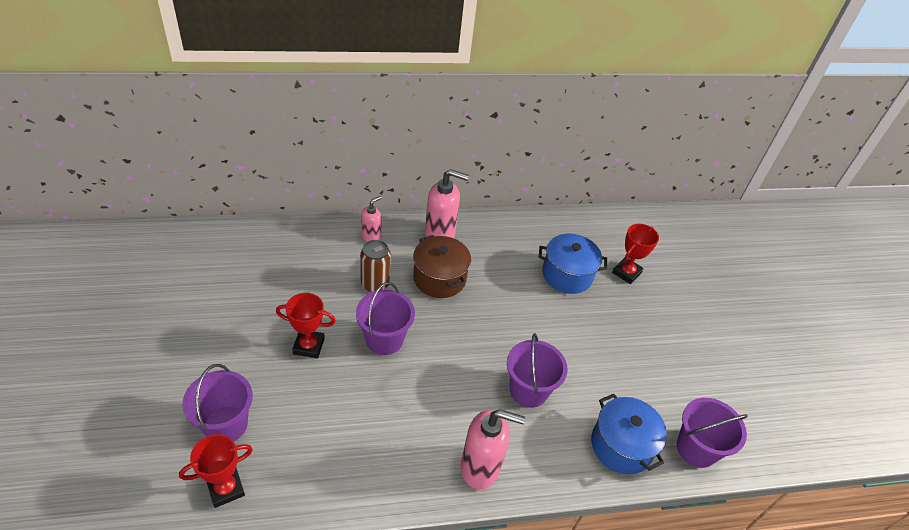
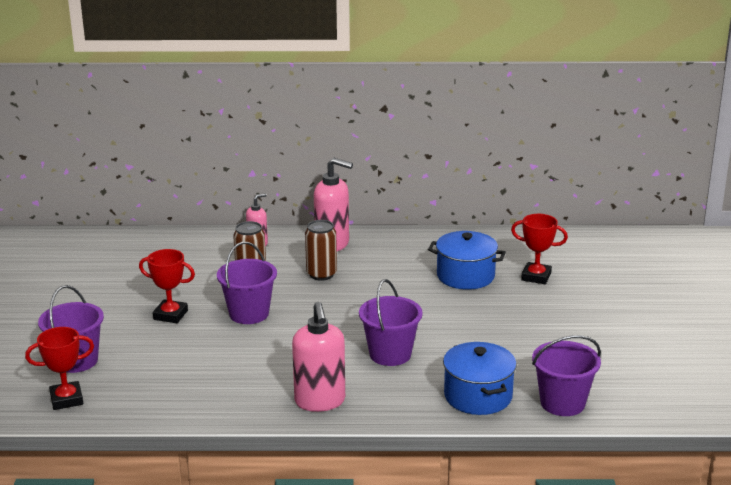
camera: 15 degrees right, 20 degrees down
brown pot [413,235,471,298] -> brown can [305,220,337,281]
pink soap dispenser [461,409,525,489] -> pink soap dispenser turned 60 degrees clockwise [292,302,345,412]
red trophy [612,224,659,284] -> red trophy turned 60 degrees clockwise [511,214,568,284]

